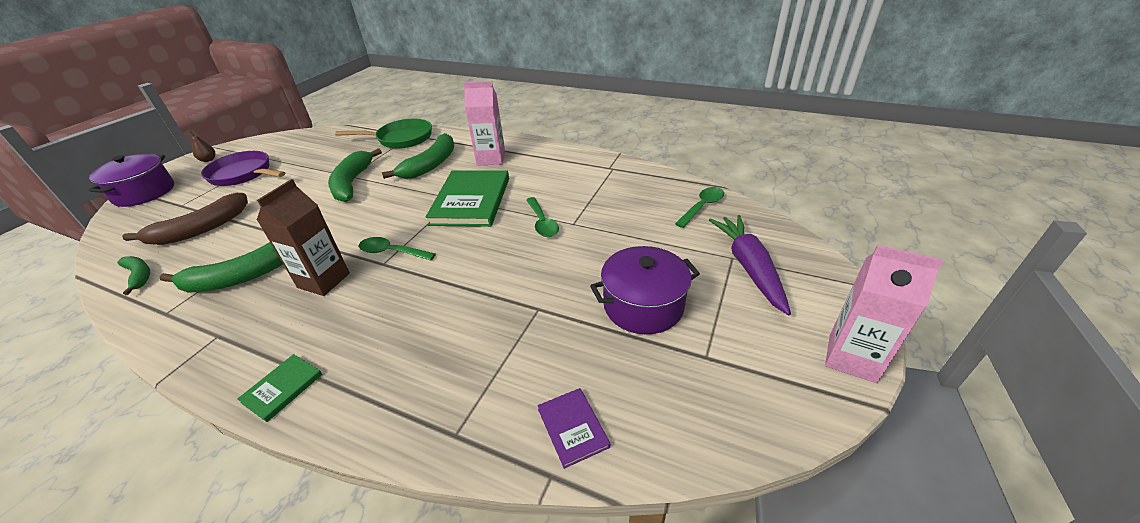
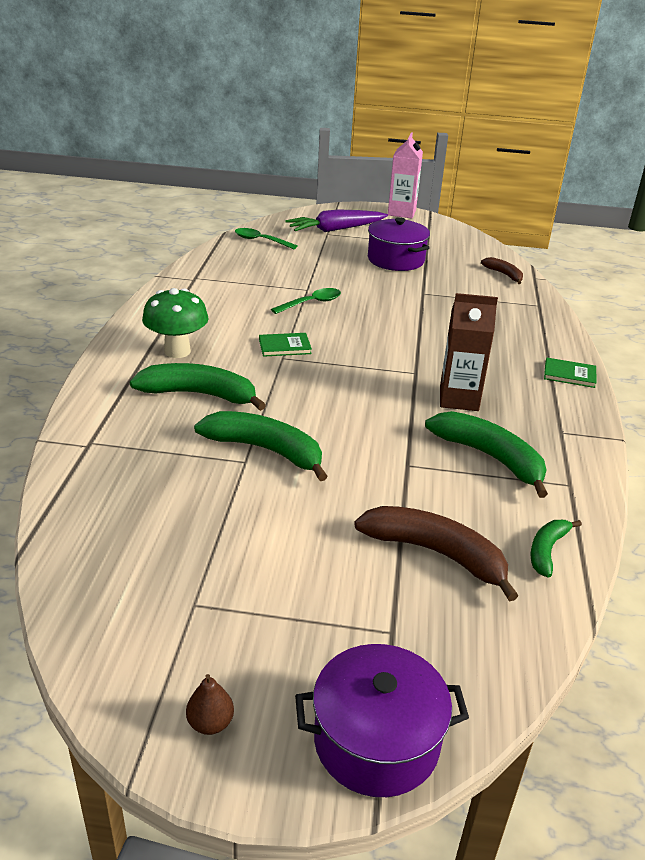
camera: 110 degrees left, 5 degrees down
purple pan [201,151,285,186] -> none
green banana [328,148,382,202] -> green banana turned 135 degrees counterclockwise [194,411,328,481]
green pan [335,119,432,149] -> none
green spoon [359,237,436,261] -> none
green book [425,170,509,227] -> green book [259,333,312,357], size x0.46
pink carton [463,81,505,166] -> green mushroom [142,288,209,358]
purple book [537,388,610,469] -> brown banana [481,257,523,284]

